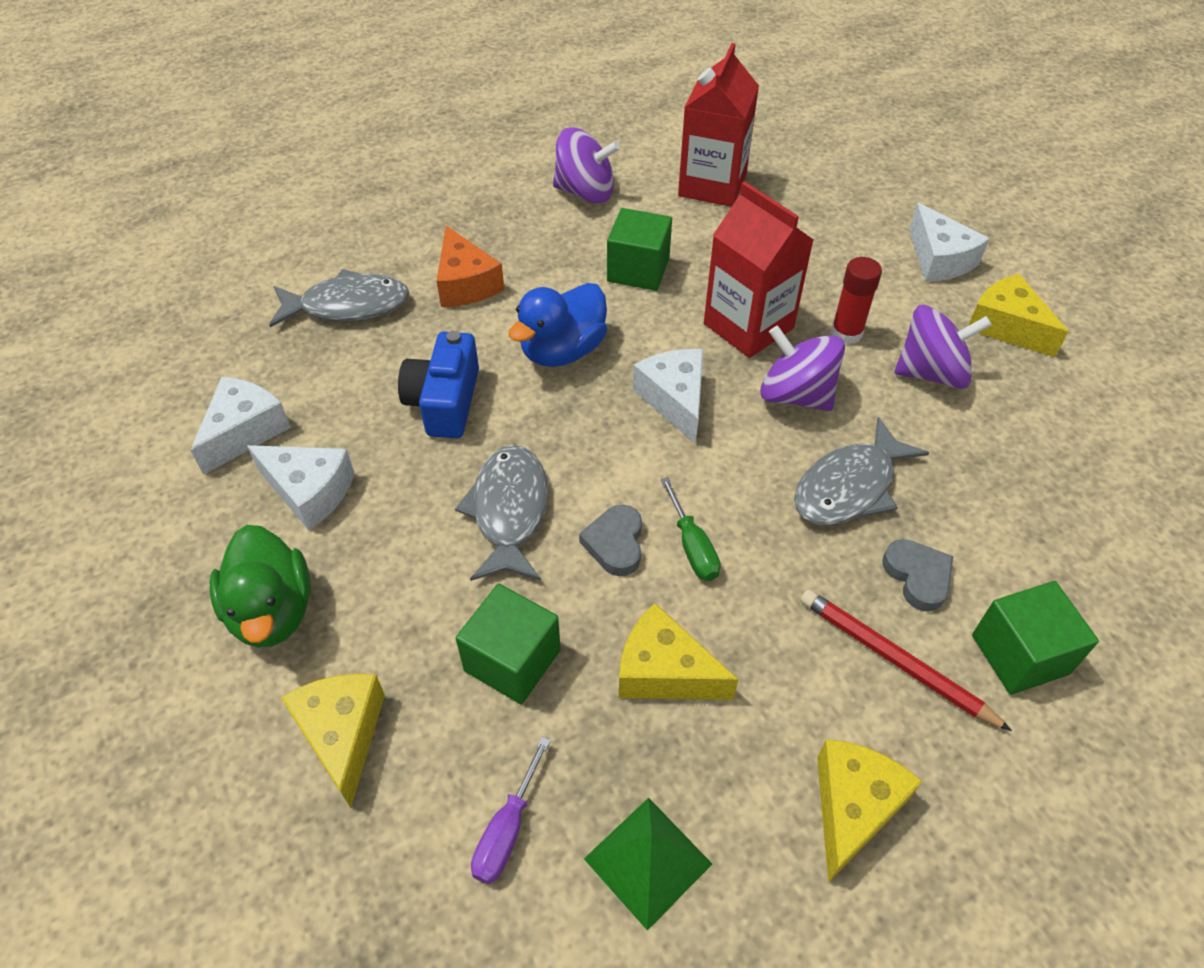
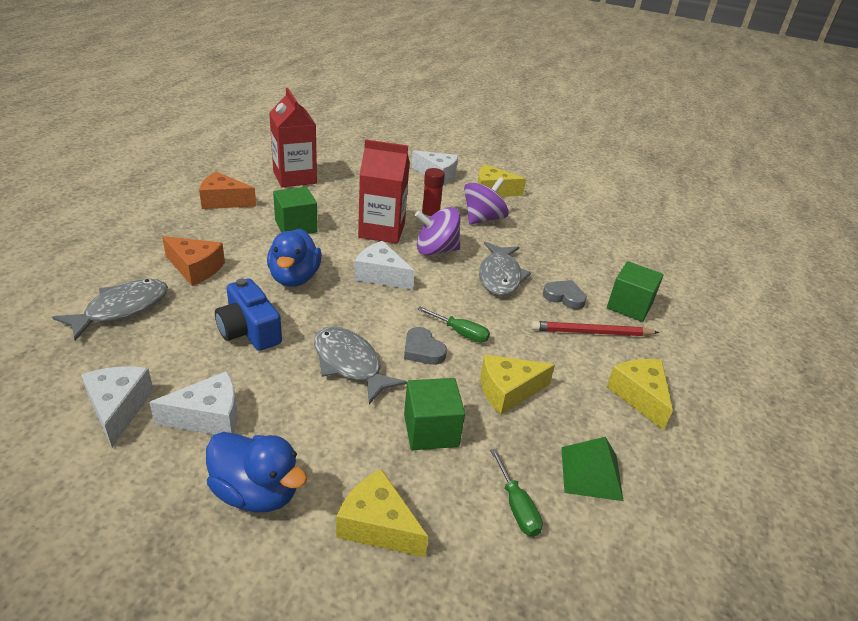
camera: 45 degrees left, 15 degrees down
green duck [210,525,311,648] -> blue duck [206,432,307,513]
purple screwdriver [471,737,551,884] -> green screwdriver [490,449,543,537]
purple spinning top [553,127,620,203] -> orange cheese [199,172,256,209]

